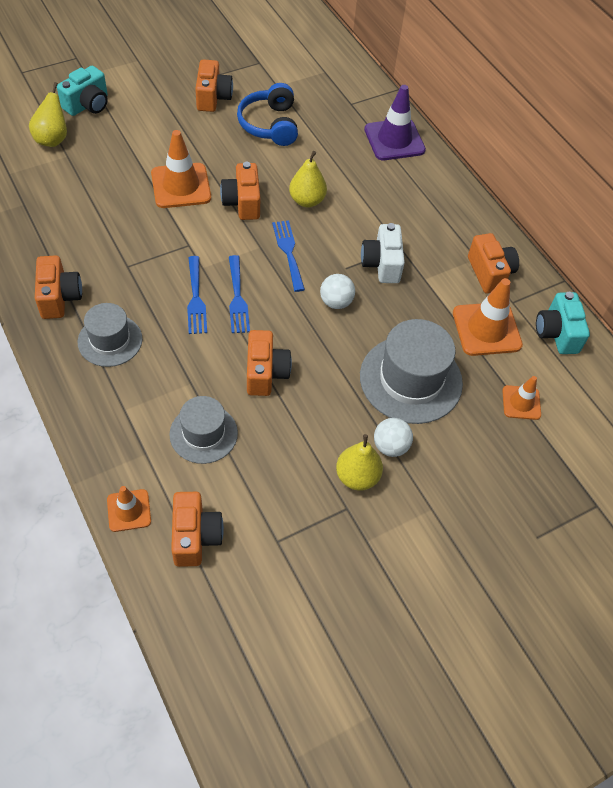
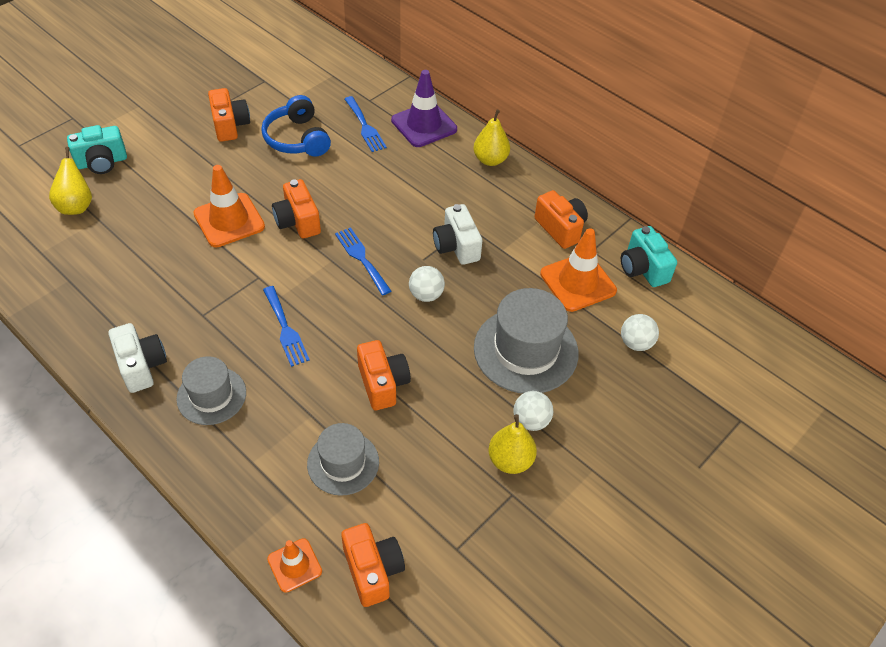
camera: 15 degrees left, 5 degrees down
orange camera [35,255,82,319] -> white camera [108,323,167,393]
turquoise camera [57,66,108,116] -> turquoise camera turned 45 degrees clockwise [67,125,127,174]
blue fork [229,255,250,333] -> blue fork moved to [345,96,387,152]
yellow pear [289,151,327,207] -> yellow pear moved to [473,109,510,166]
orange traffic cone [502,376,541,420] -> white ball [621,314,659,351]

